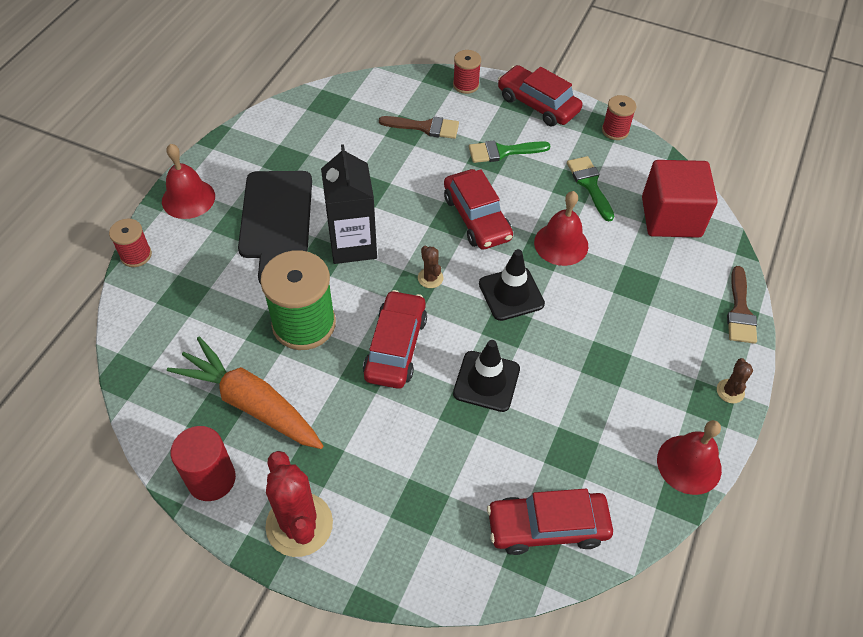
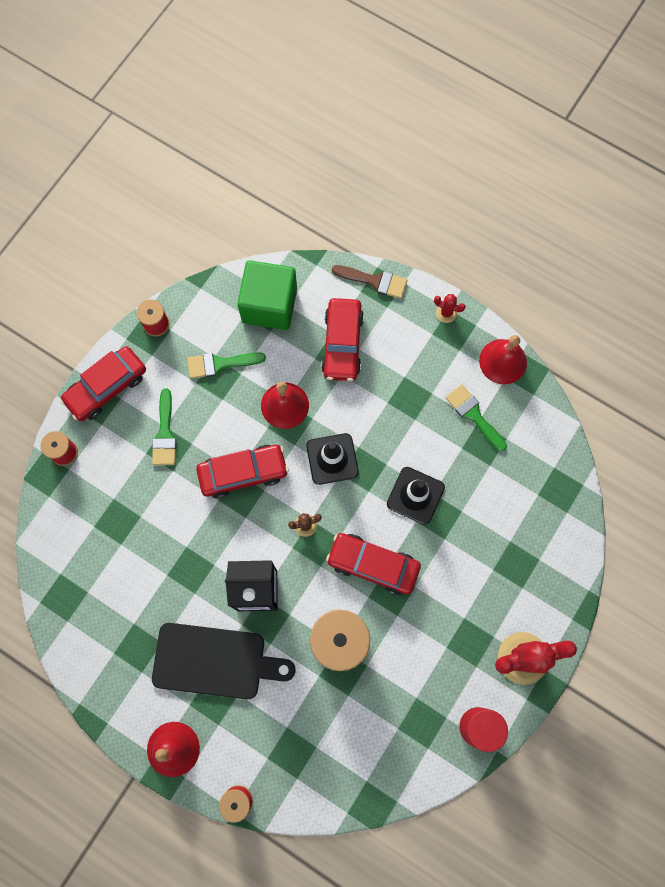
camera: 80 degrees left, 20 degrees up
orange carrot [167,337,323,449] -> none
brown brush [379,116,459,139] -> none
red car [487,489,613,555] -> red car moved to [321,298,364,381]
red cube [642,160,718,238] -> green cube [237,260,297,330]
brown cactus [717,358,753,403] -> red cactus [434,294,466,323]
none -> green brush [445,384,507,452]

